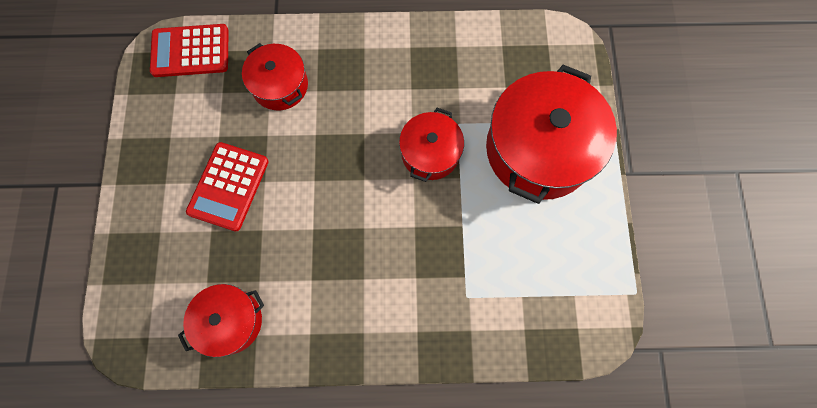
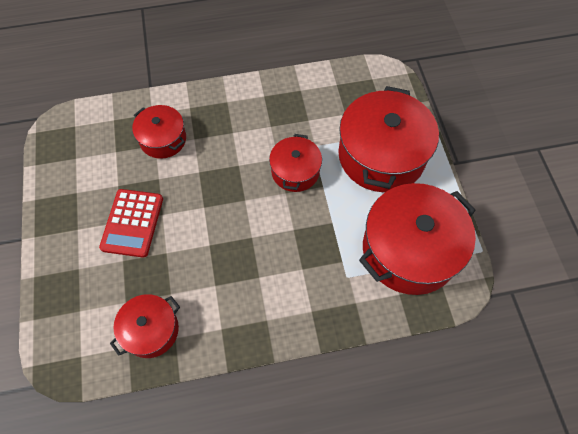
camera: 10 degrees left, 10 degrees down
red calculator [150,24,229,77] -> none
none -> red pot [359,183,476,295]

